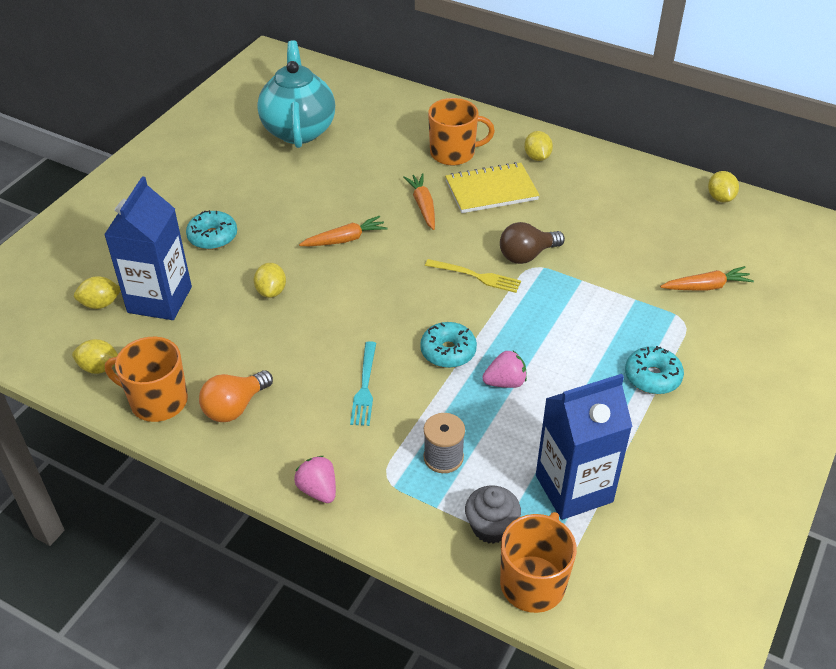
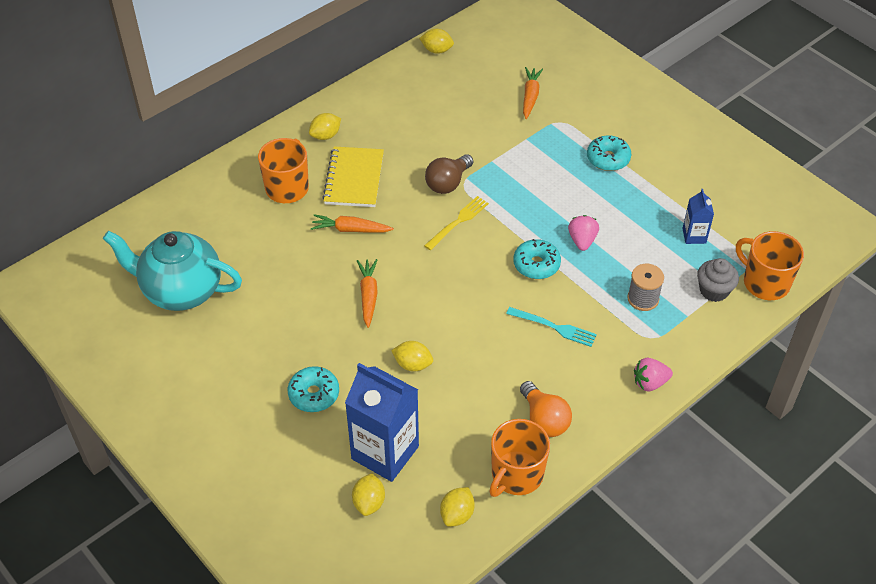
camera: 70 degrees left, 5 degrees up
brown light bulb [500,222,565,264] -> brown light bulb turned 45 degrees clockwise [425,154,473,194]
yellow lemon [524,131,553,161] -> yellow lemon turned 45 degrees counterclockwise [309,113,341,140]
blue carton [536,374,633,520] -> blue carton [682,189,714,244], size x0.49

